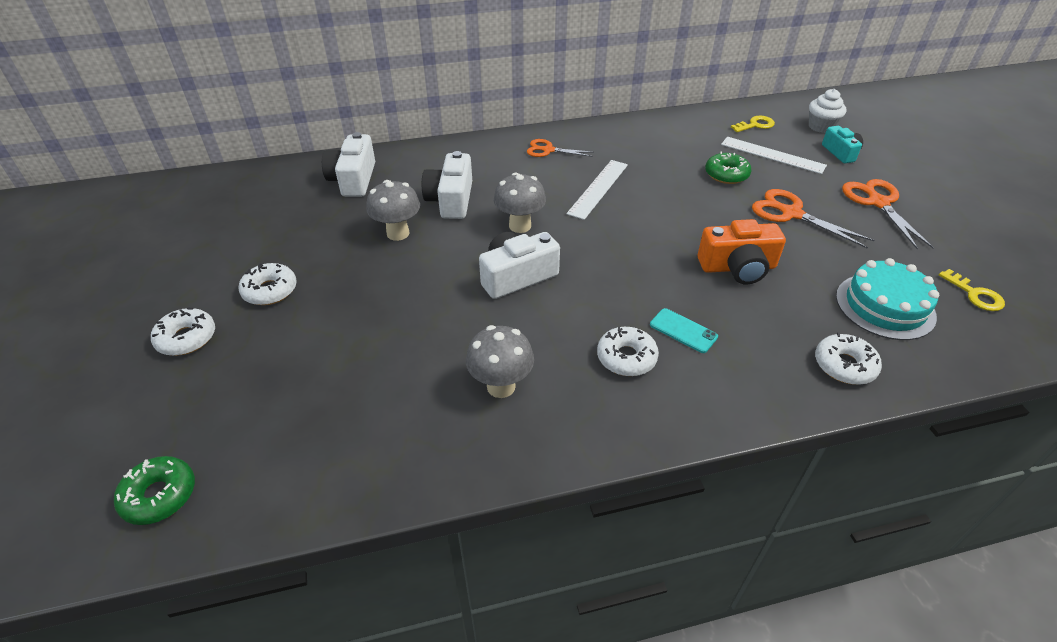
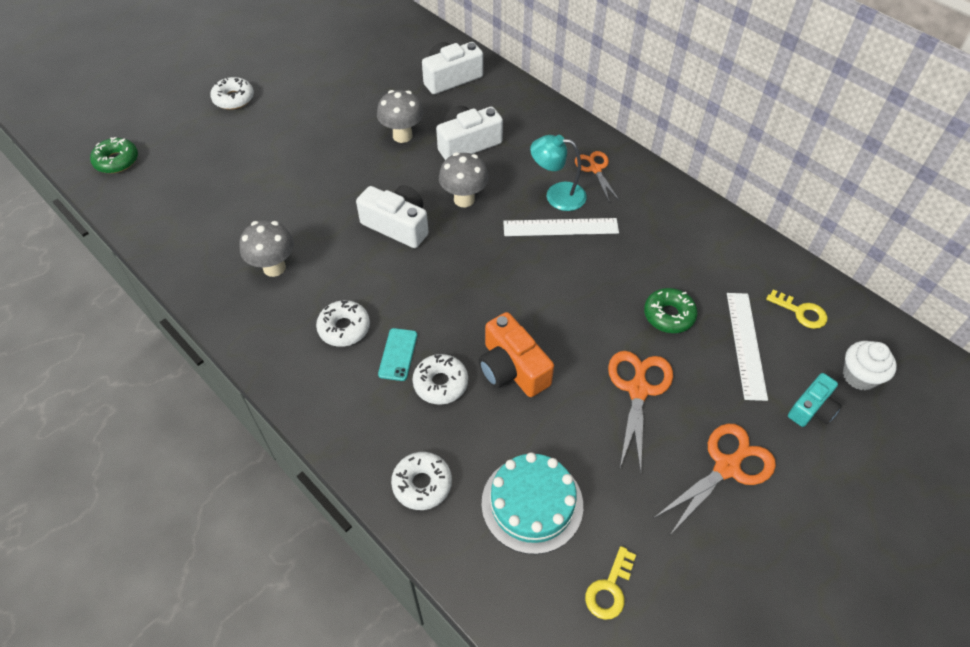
camera: 60 degrees right, 10 degrees up
white donut [239,263,297,305] -> white donut moved to [413,354,468,405]
none -> turquoise lamp [530,135,587,211]

